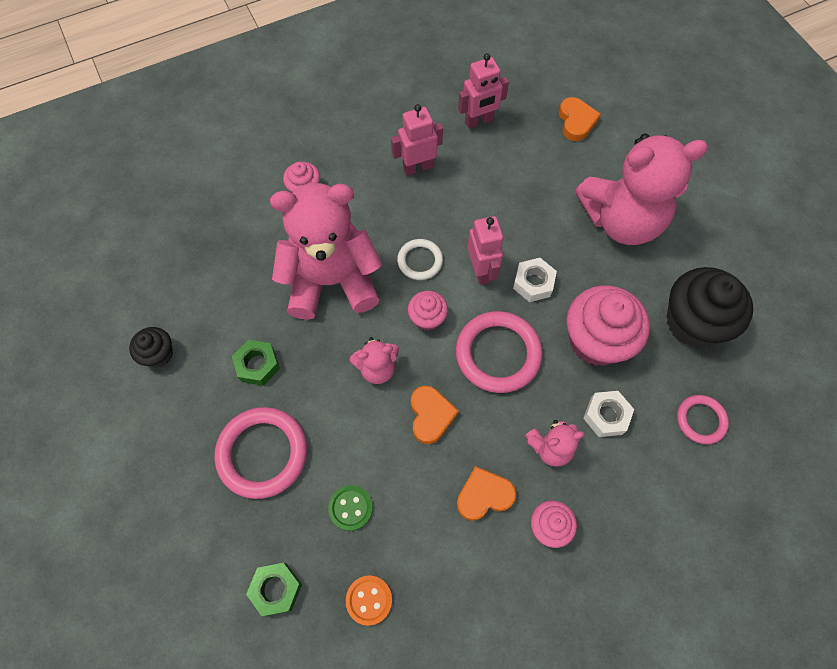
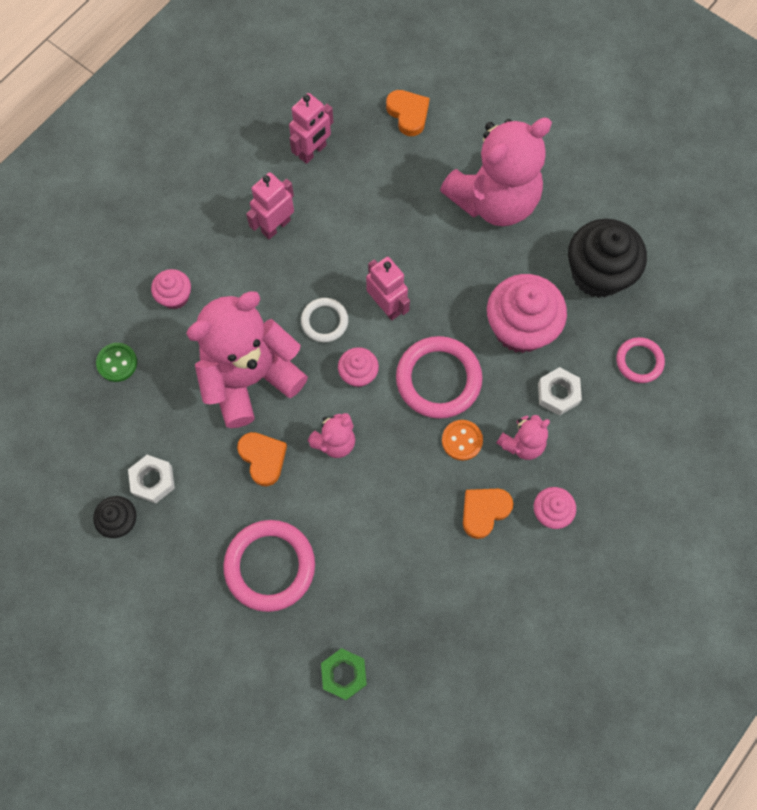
camera: 25 degrees left, 5 degrees up
green nut [232,340,280,386] -> none
green button [328,485,373,531] -> green button moved to [96,343,137,382]
orange button [346,575,392,626] -> orange button moved to [442,420,483,461]
orange heart [411,386,459,444] -> orange heart moved to [237,432,287,486]
white nut [513,258,557,302] -> white nut moved to [128,455,175,503]

